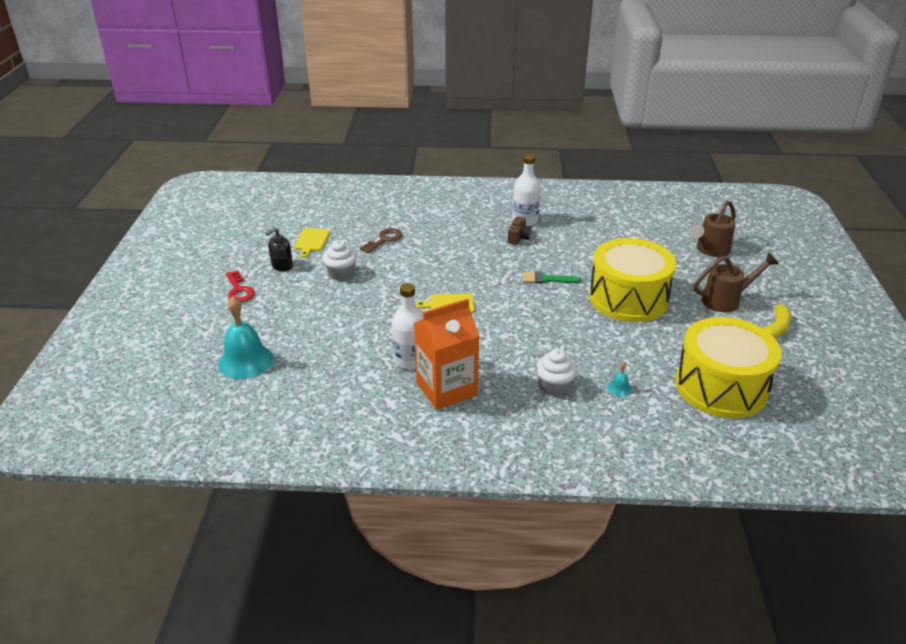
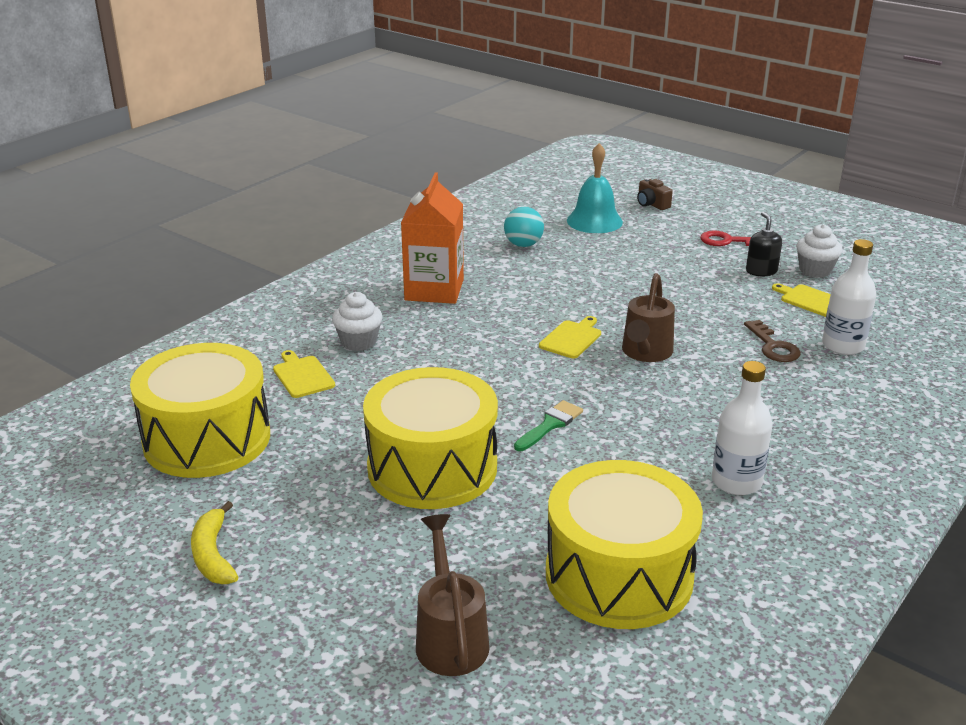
camera: 125 degrees right, 5 degrees down
white cupcake [322,240,357,280] -> white cupcake moved to [796,224,843,278]
white bottle [392,283,423,370] -> white bottle moved to [822,239,876,355]
brown camera [508,216,532,245] -> brown camera moved to [637,178,673,210]
turquoise bell [608,362,631,396] -> yellow cutting board [273,350,335,398]
brown watering can [694,253,779,313] -> brown watering can moved to [622,273,675,362]
none -> turquoise ball [504,207,544,247]
none -> yellow drum [546,460,703,629]

